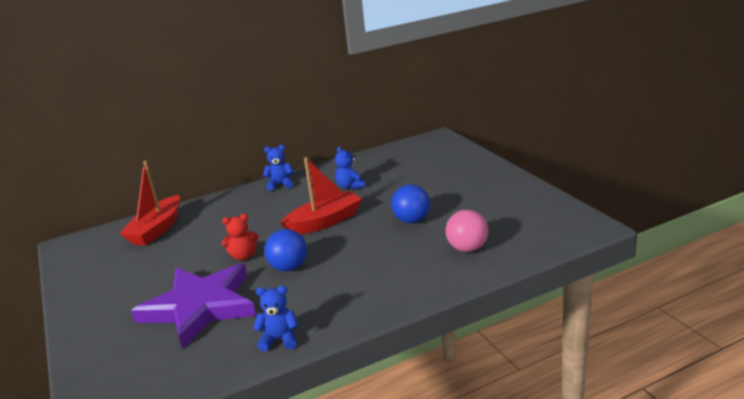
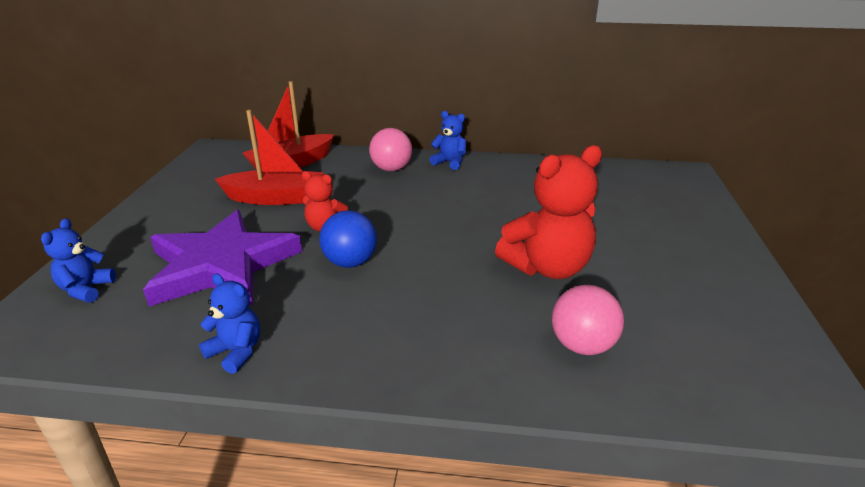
camera: 30 degrees right, 5 degrees up
red boat [281,157,362,235] -> red boat moved to [215,110,324,205]
blue teddy bear [335,146,365,190] -> blue teddy bear moved to [41,218,116,303]
blue ball [391,184,430,223] -> red teddy bear [495,145,602,279]
none -> pink ball [369,128,412,171]

